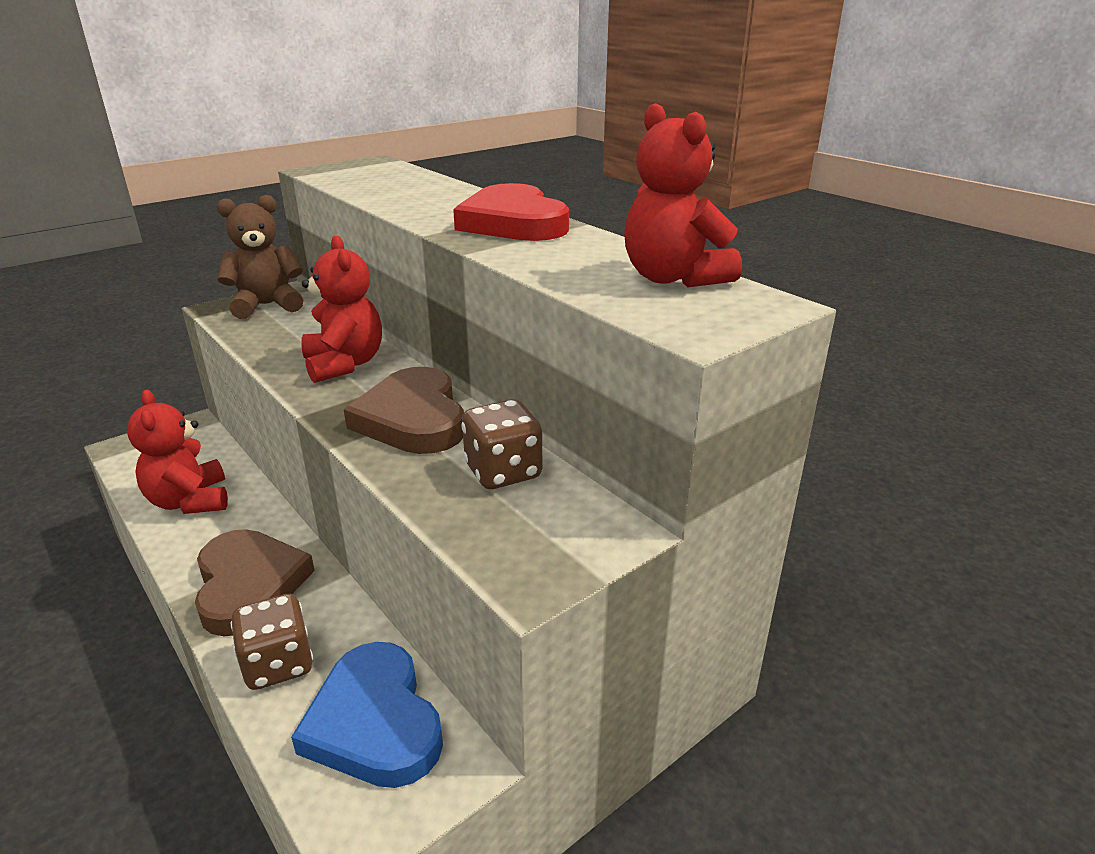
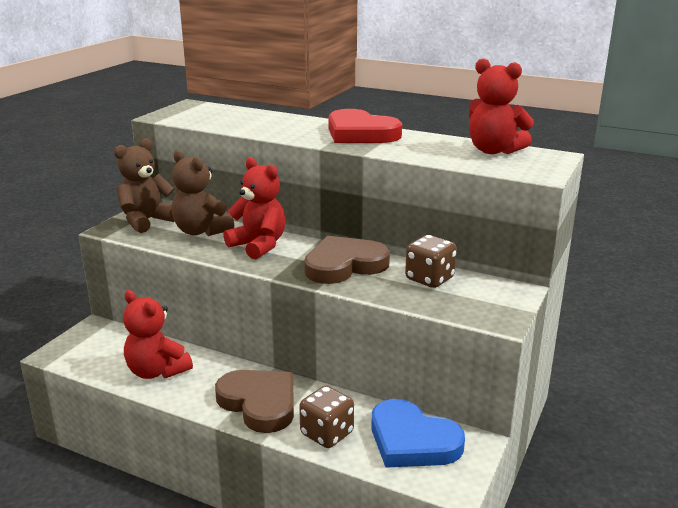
camera: 25 degrees left, 5 degrees down
brown heart [344,367,464,454] -> brown heart turned 105 degrees clockwise [304,236,390,284]
none -> brown teddy bear [172,150,234,236]

